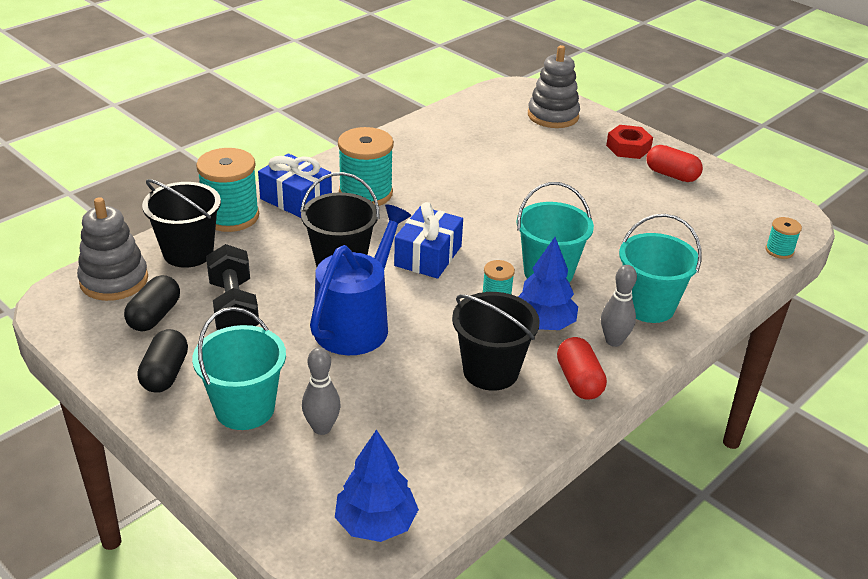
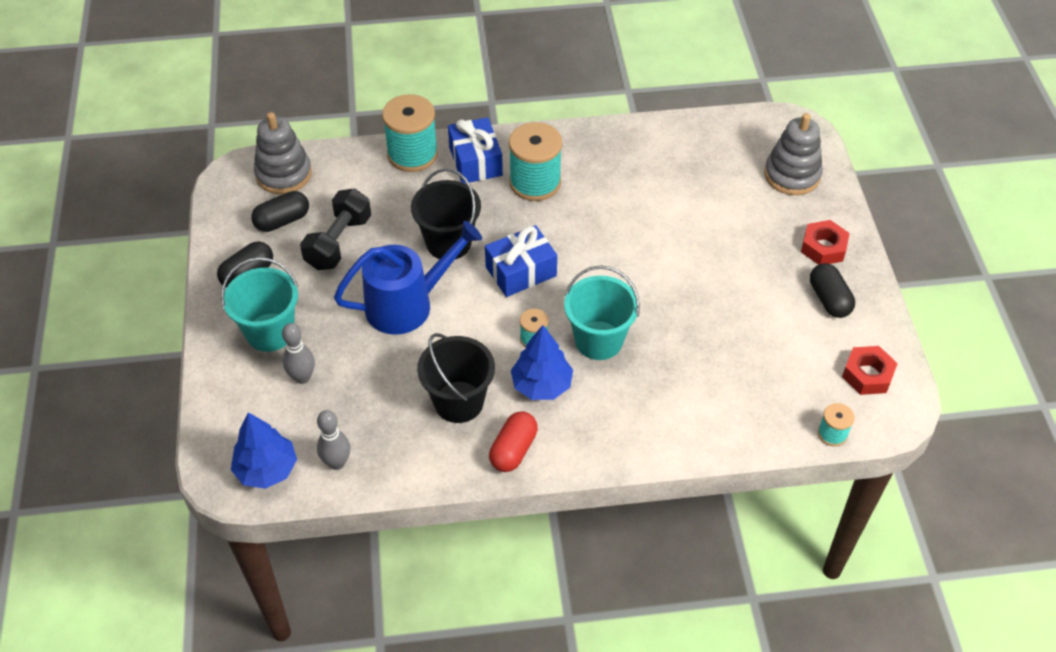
camera: 40 degrees right, 15 degrees up
black bucket [142,179,221,268] -> none
grey bowling pin [601,265,637,347] -> grey bowling pin moved to [317,410,350,470]
turquoise bucket [619,214,702,323] -> none
red capsule [647,145,703,182] -> black capsule [810,263,855,318]
none -> red nut [842,346,898,395]

